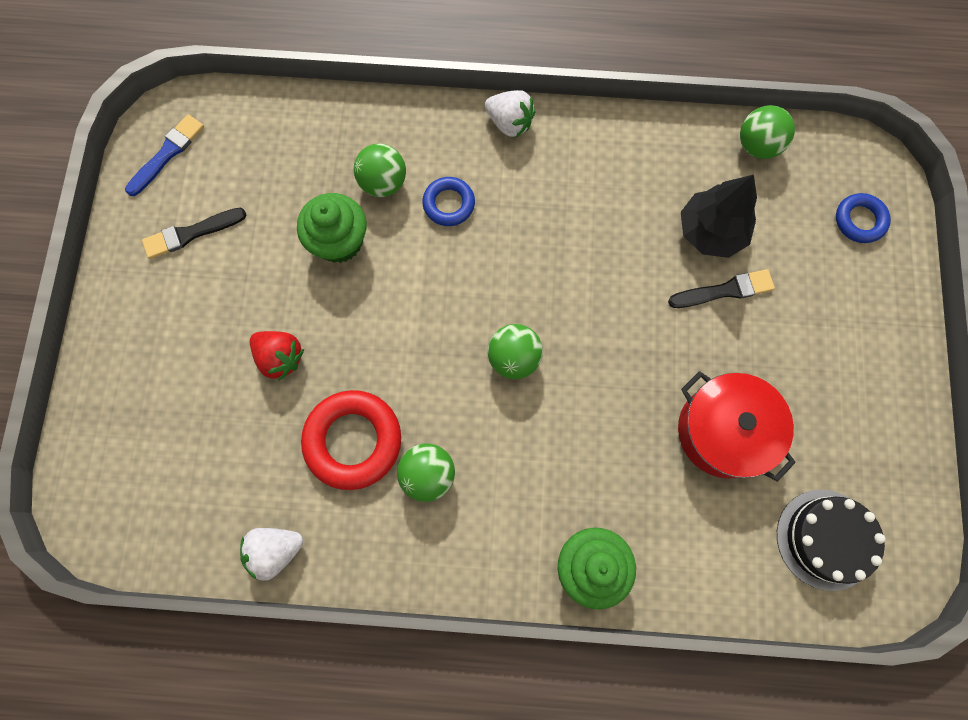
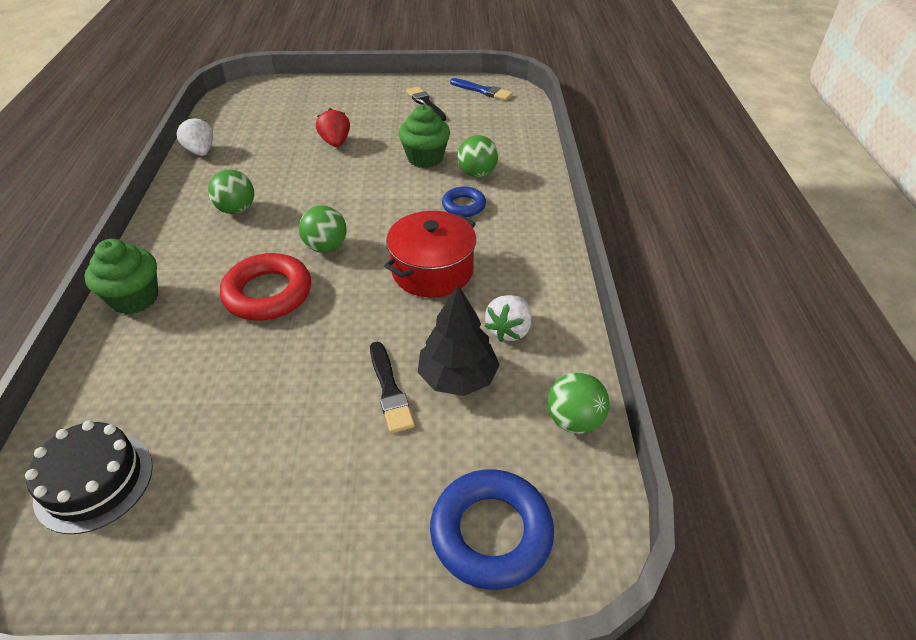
camera: 85 degrees right, 30 degrees down
red strawberry [250,331,304,381] -> red strawberry turned 135 degrees clockwise [316,108,350,147]
red ring [301,390,401,490] -> red ring moved to [220,253,311,321]
white strawberry [485,90,535,137] -> white strawberry moved to [485,295,531,342]
red pot [678,371,796,482] -> red pot moved to [384,211,476,298]
blue ring [836,193,891,243] -> blue ring [430,469,554,590], size x1.73

